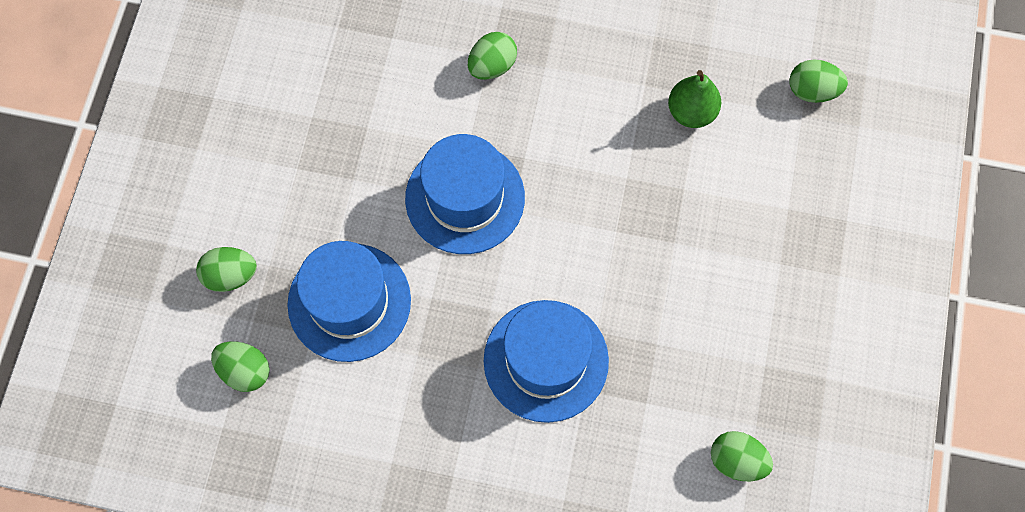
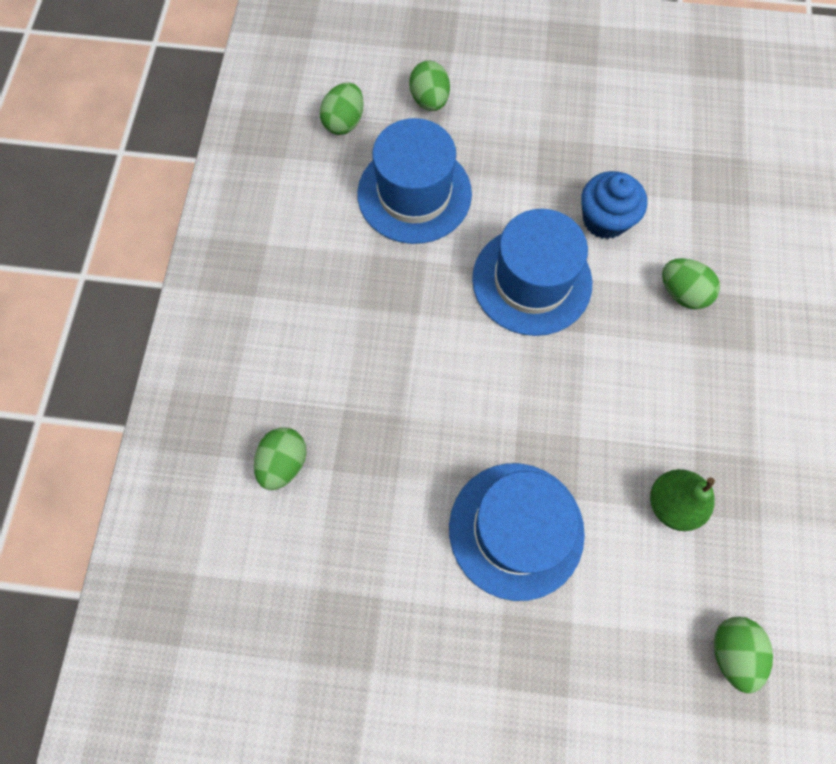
camera: 85 degrees right, 0 degrees up
blue hat [484,300,609,423] -> blue hat moved to [449,463,585,601]
green egg [711,431,773,481] -> green egg moved to [254,427,306,490]
none -> blue cupcake [581,171,647,239]

